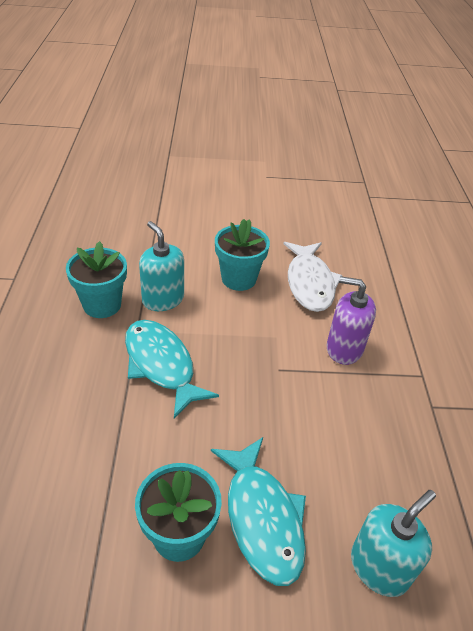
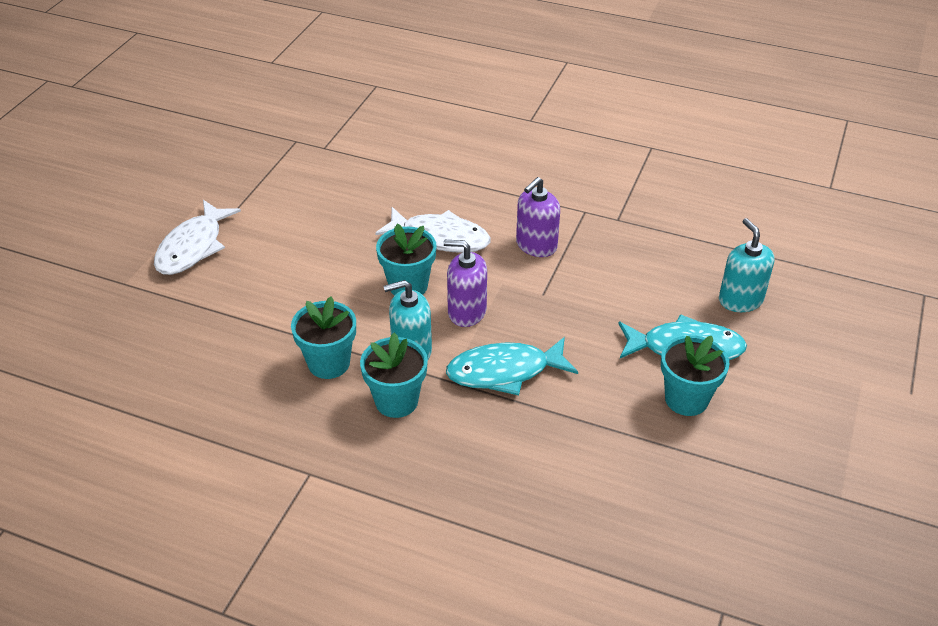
camera: 65 degrees left, 0 degrees up
none -> white fish [154,200,241,275]
none -> turquoise flower pot [291,296,356,379]
none -> purple soap dispenser [443,240,487,327]

